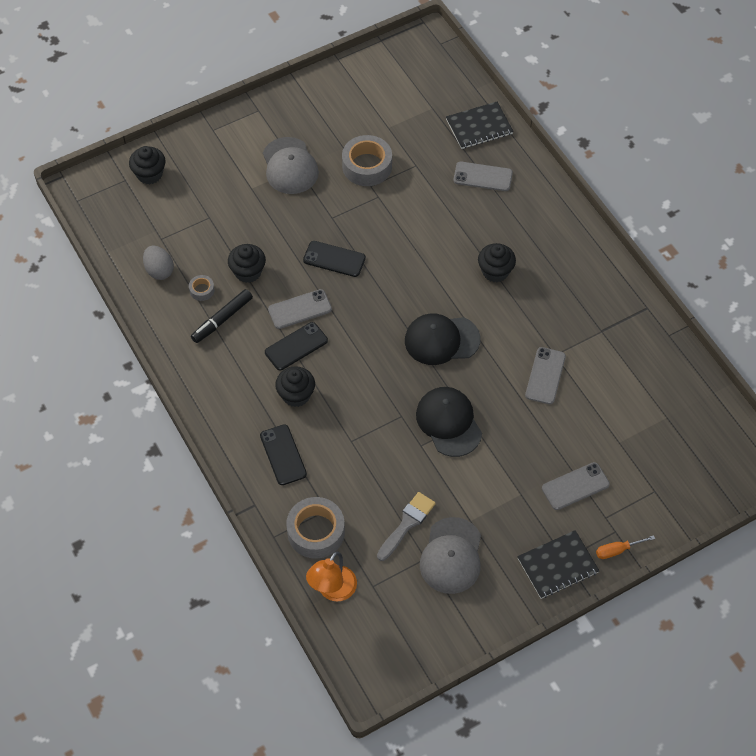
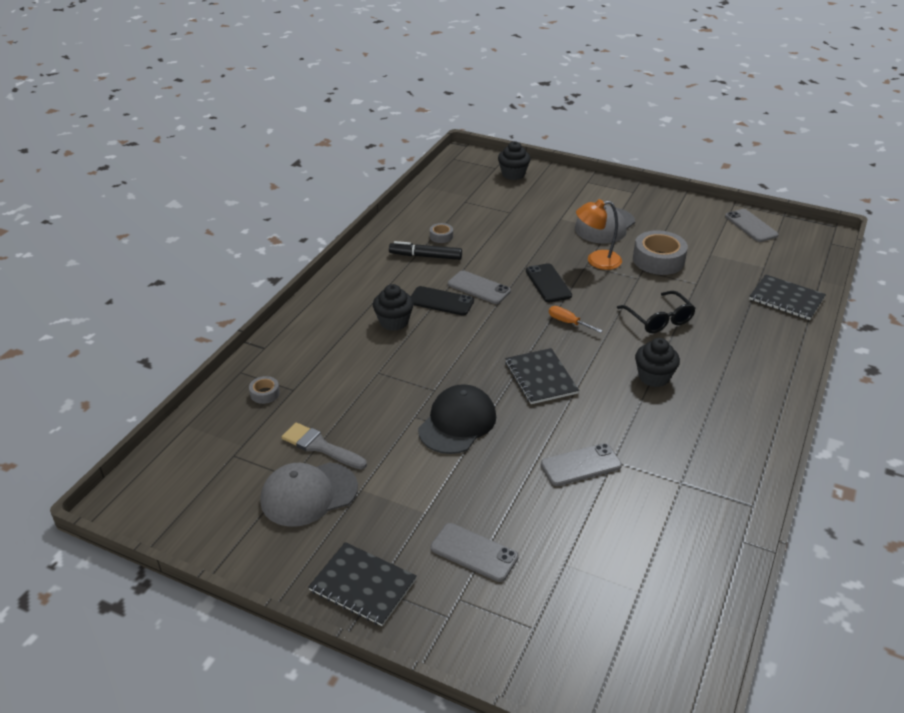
camera: 55 degrees right, 20 degrees down
grey egg [143,245,174,280] -> none
black cupcake [228,244,266,283] -> none
black phone [260,424,307,485] -> none
grey tape [286,497,345,558] -> grey tape [249,376,280,404], size x0.47
orange lamp [306,552,357,602] -> orange lamp moved to [576,199,622,270]
grey brush [377,492,436,561] -> grey brush turned 150 degrees counterclockwise [282,423,367,469]
black cap [405,313,481,365] -> black notebook [505,348,579,404]
grey phone [453,162,513,191] -> grey phone moved to [725,209,779,242]
orange screwdriver [596,535,655,559] -> orange screwdriver moved to [549,306,603,333]
none -> black glasses [617,291,696,333]

